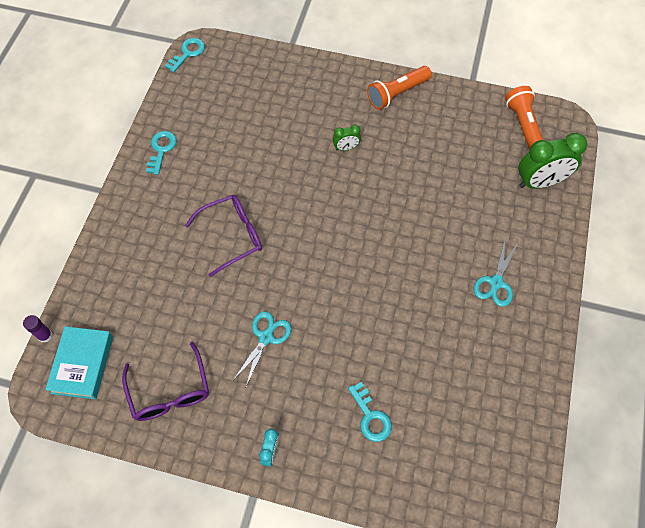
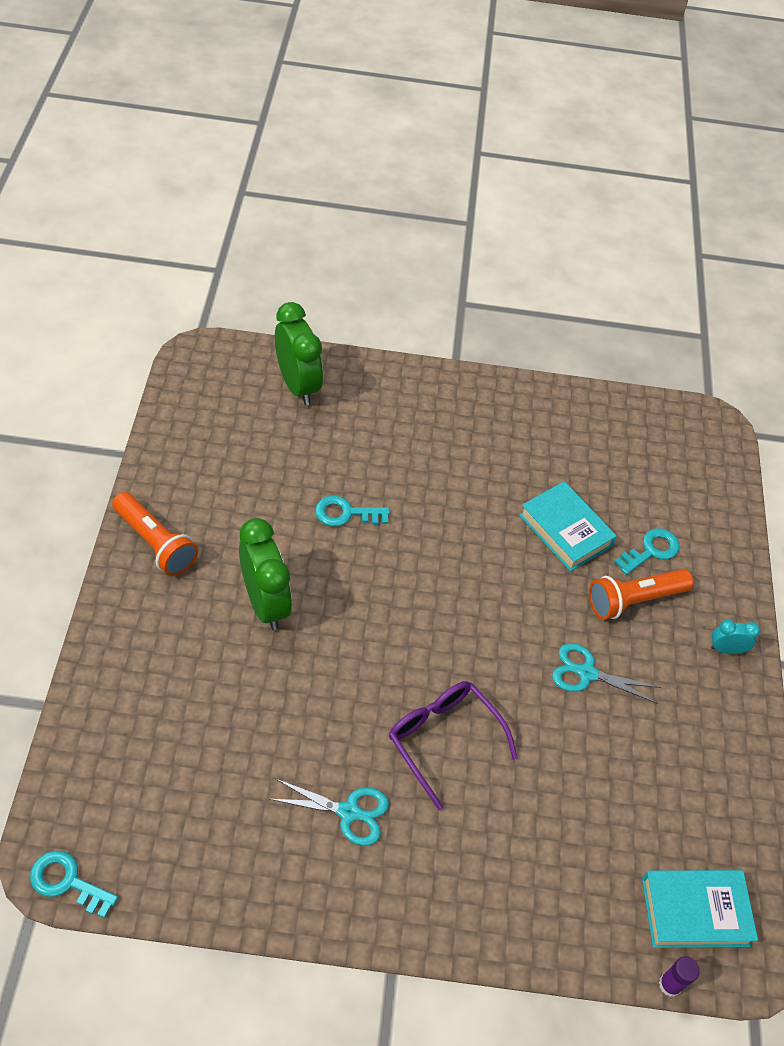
camera: 105 degrees left, 10 degrees down
purple glasses [122,342,209,421] -> none
turquoise key [146,131,177,175] -> turquoise key moved to [315,496,390,526]
green clock [333,125,361,151] -> green clock [239,518,292,630], size x2.06
turquoise scissors [474,240,518,307] -> turquoise scissors moved to [270,779,389,846]
orange flashlight [505,86,543,150] -> orange flashlight moved to [589,569,694,620]
none -> turquoise book [519,481,617,572]

